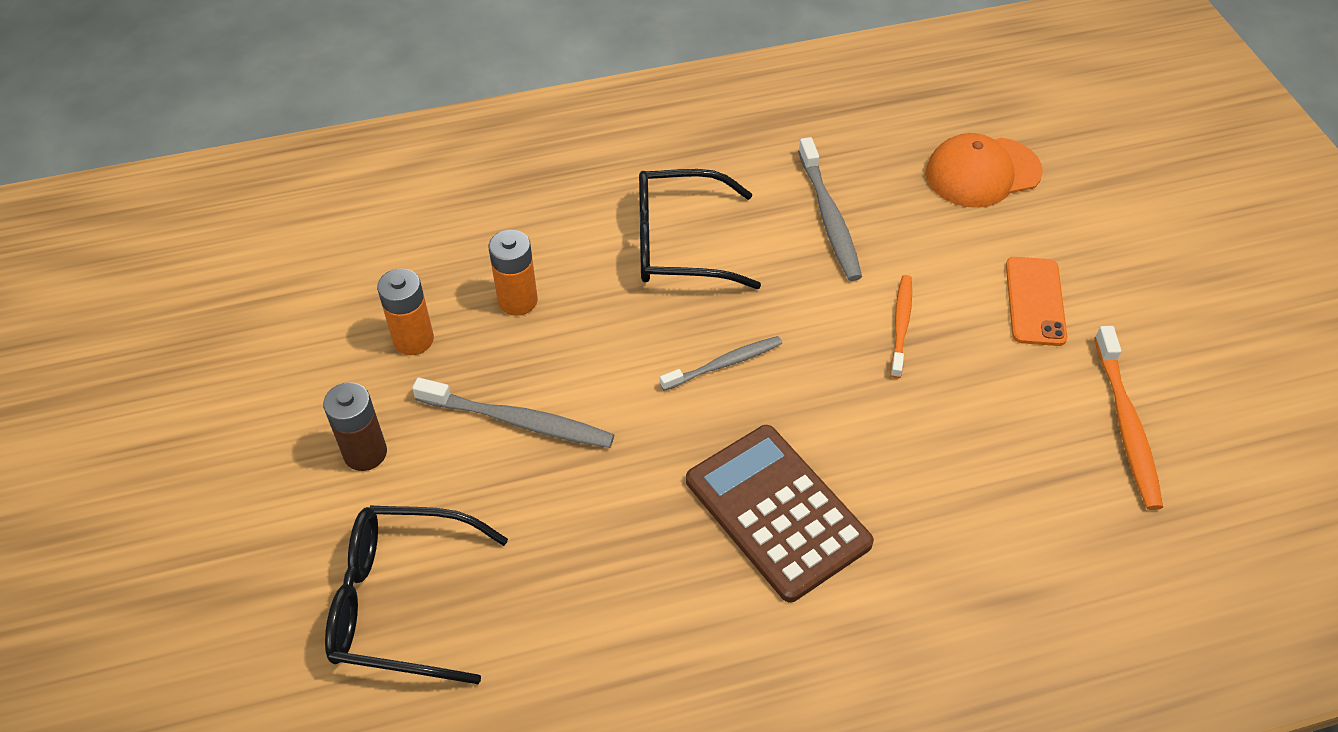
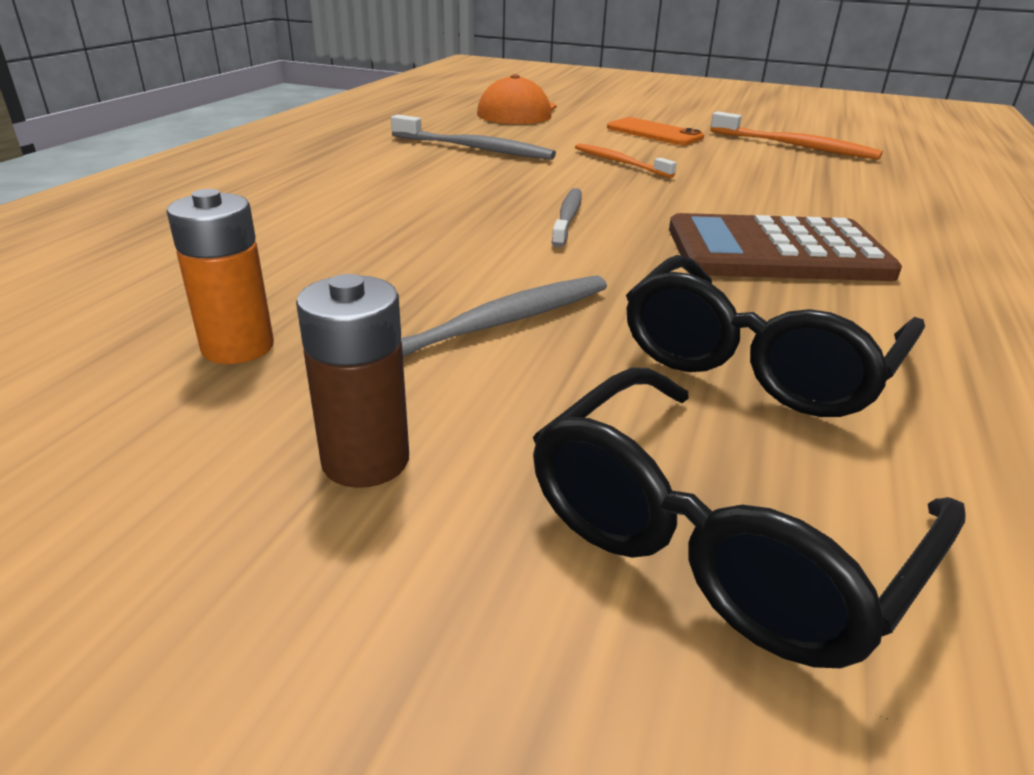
camera: 55 degrees left, 20 degrees down
orange battery [488,229,538,316] -> none
black glasses [639,169,761,289] -> black glasses moved to [626,255,925,417]

